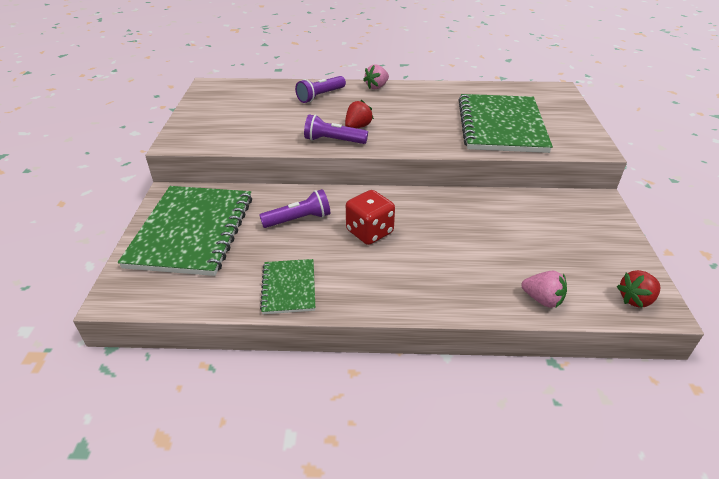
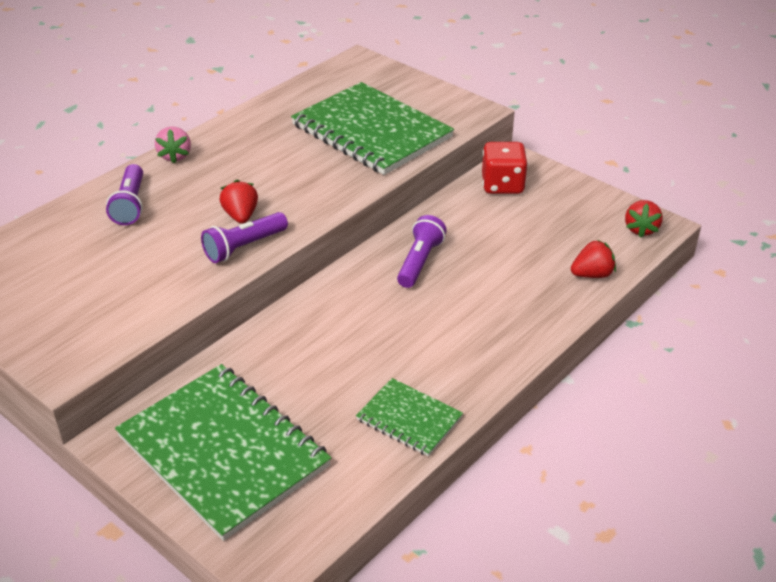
camera: 50 degrees left, 0 degrees up
purple flashlight [259,189,330,228] -> purple flashlight moved to [397,215,447,288]
red dice [346,190,395,245] -> red dice moved to [482,142,528,194]
pink strawberry [521,271,567,308] -> red strawberry [571,240,616,278]

